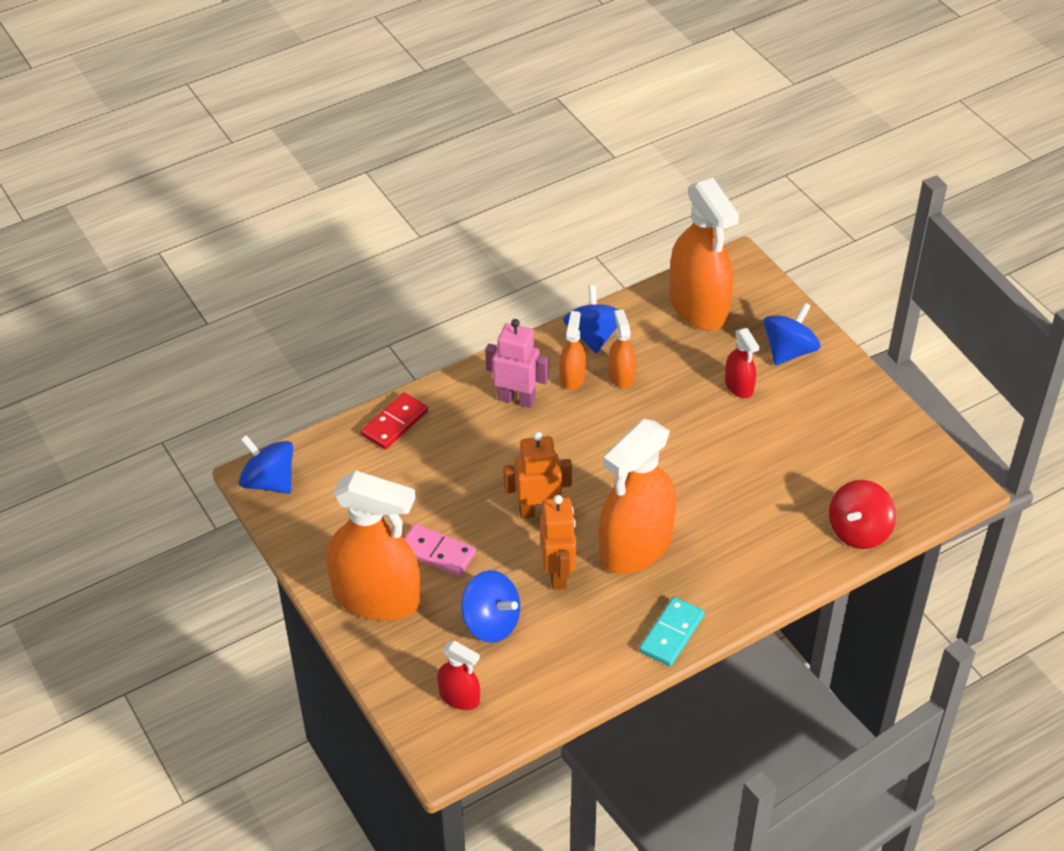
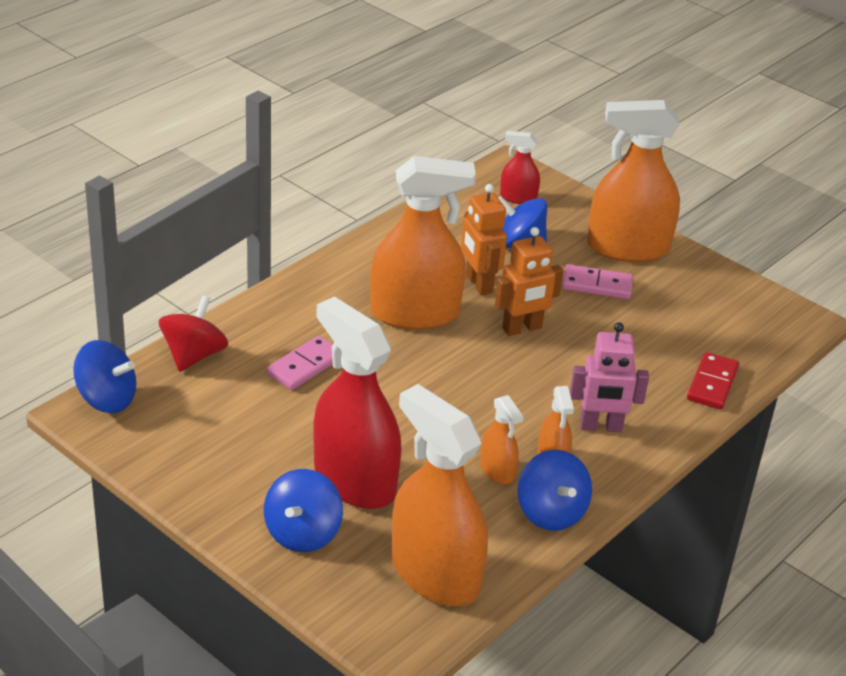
camera: 160 degrees right, 10 degrees down
blue spinning top [239,435,293,494] -> blue spinning top moved to [73,340,136,413]
orange spray bottle [599,419,677,574] -> orange spray bottle turned 60 degrees clockwise [370,156,476,330]
turquoise domino [639,597,705,666] -> none
red spray bottle [725,328,759,398] -> red spray bottle [313,296,401,509], size x2.14
none -> pink domino [267,336,333,390]

